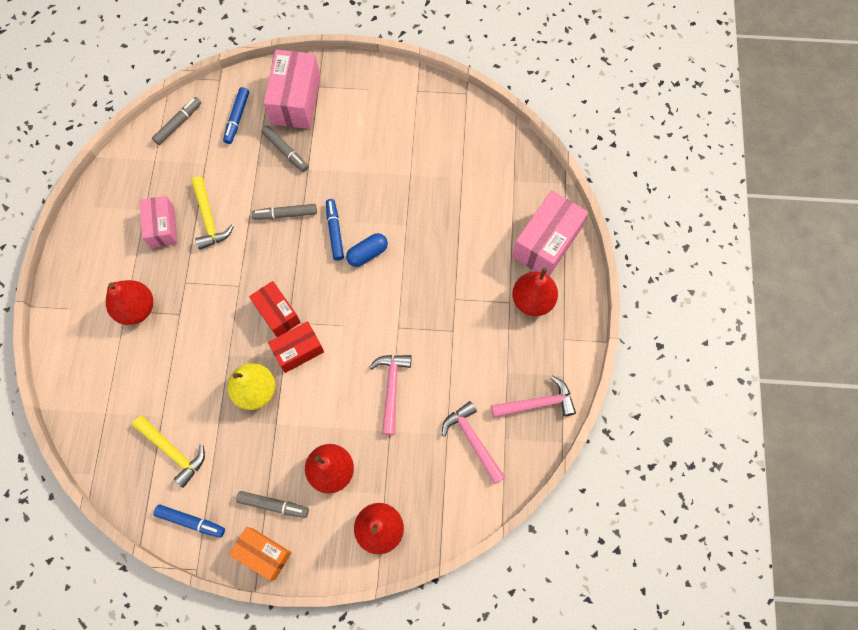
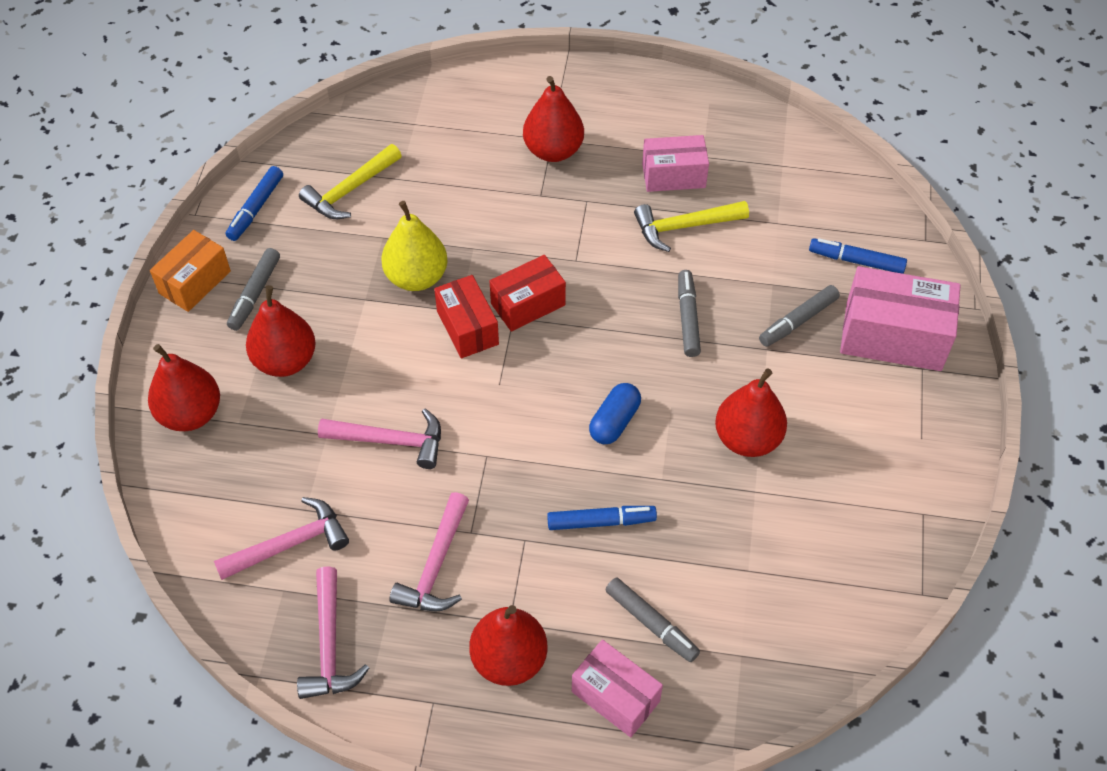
camera: 95 degrees right, 15 degrees down
grey marker [152,97,201,145] -> grey marker moved to [605,577,700,662]
blue marker [326,199,344,261] -> blue marker moved to [547,506,657,530]
blue capsule [346,233,388,267] -> blue capsule turned 60 degrees clockwise [589,383,641,444]
pink box [512,190,588,276] -> pink box [572,640,663,737], size x0.64
none -> pink hammer [390,492,469,612]
none -> red pear [715,369,787,457]

